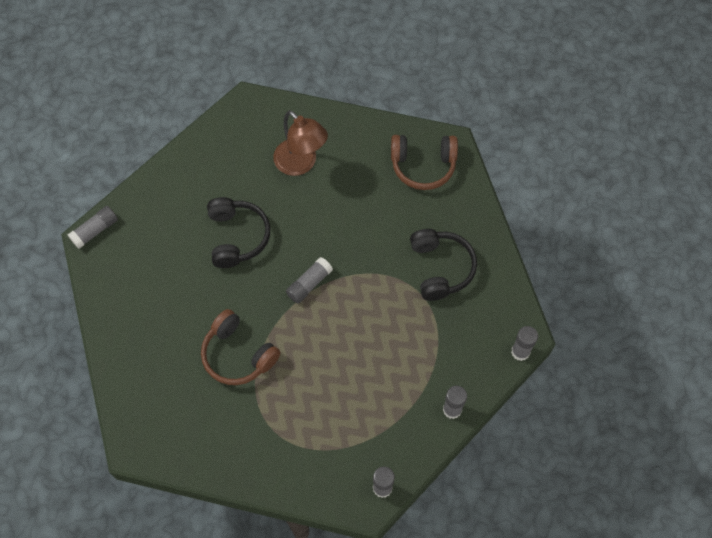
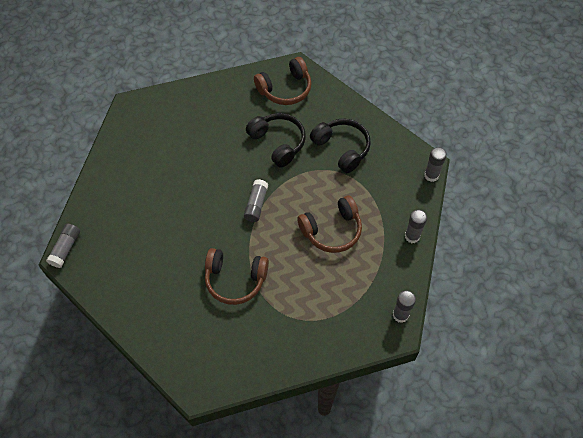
camera: 30 degrees left, 5 degrees down
black headphones [207,197,270,268] -> black headphones moved to [246,113,306,168]
brown lamp [273,110,328,176] -> none
none -> brown headphones [297,195,362,253]

